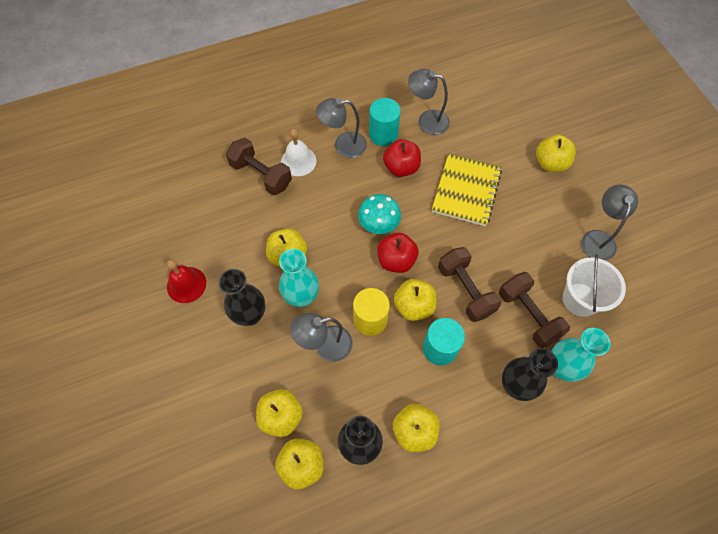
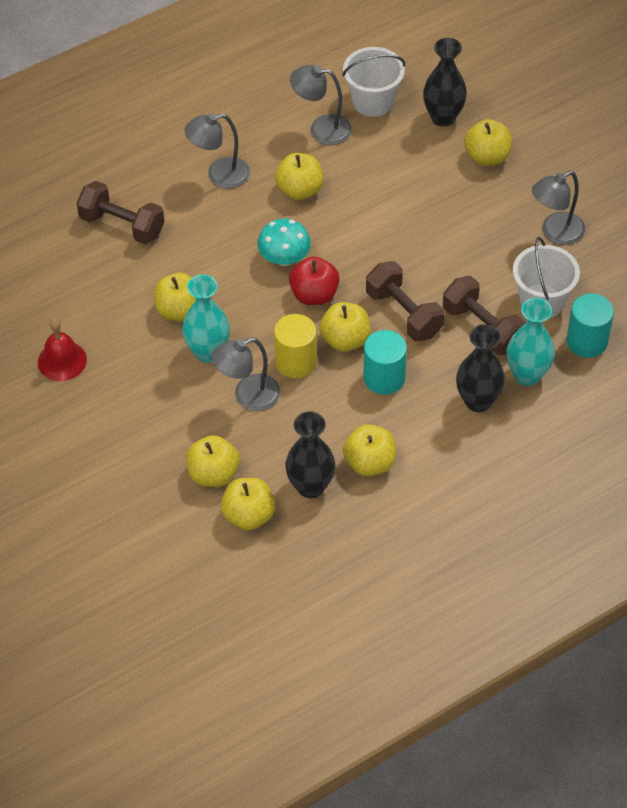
camera: 10 degrees left, 10 degrees down
black vase [219,269,266,326] -> black vase moved to [423,38,467,127]
white bell [281,129,317,176] -> none
turquoise cylinder [369,98,401,146] -> turquoise cylinder moved to [567,293,614,358]
red apple [383,139,421,177] -> yellow apple [275,153,323,200]
yellow notebook [432,153,502,226] -> none
grey lamp [581,185,638,261] -> grey lamp turned 120 degrees counterclockwise [532,171,585,245]
none -> white bucket [342,47,405,117]

